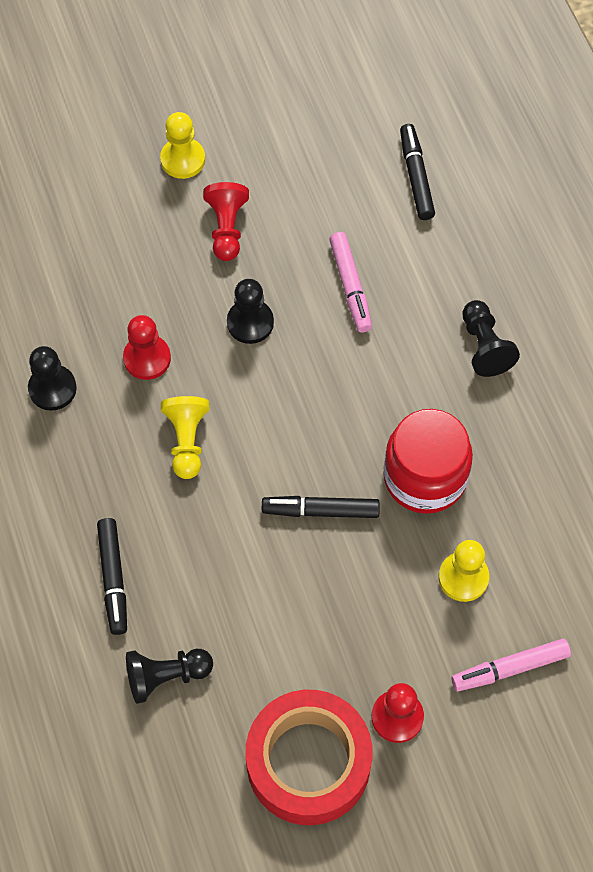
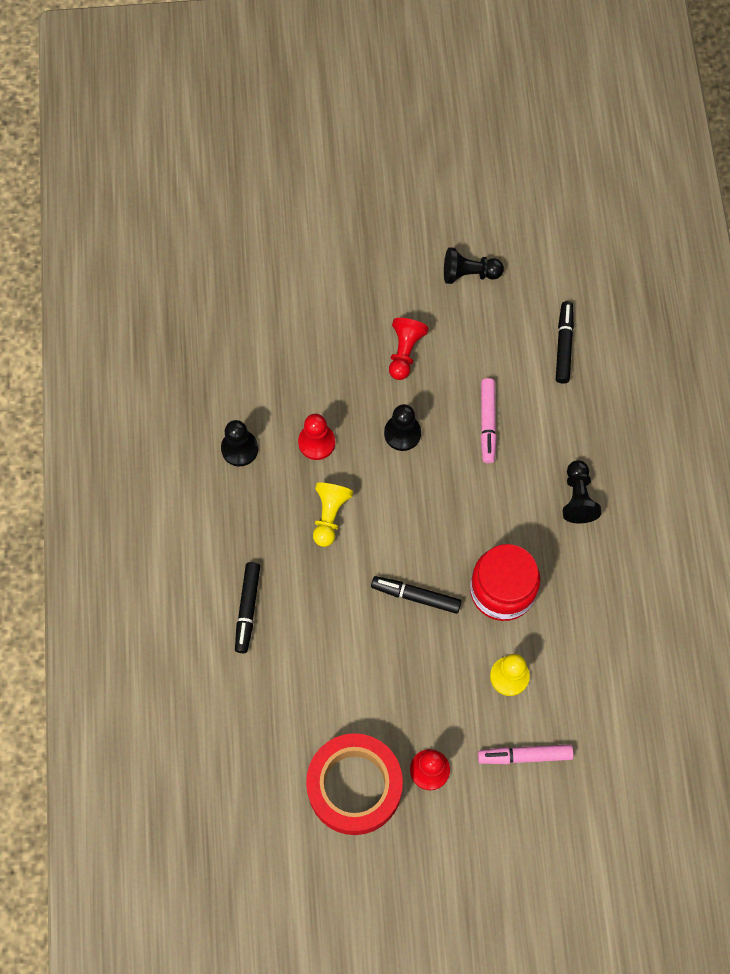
camera: 15 degrees right, 5 degrees up
black pawn [126,649,213,704] -> black pawn moved to [444,247,504,284]
yellow pawn [160,112,205,179] -> none

